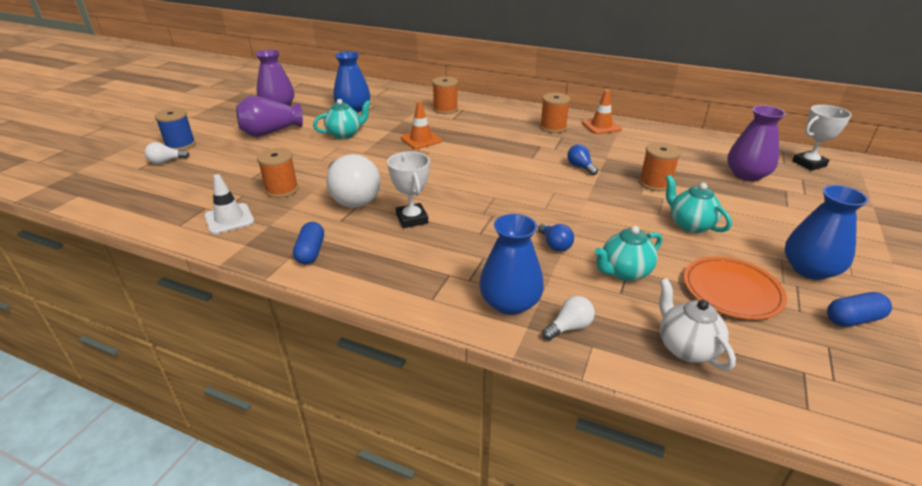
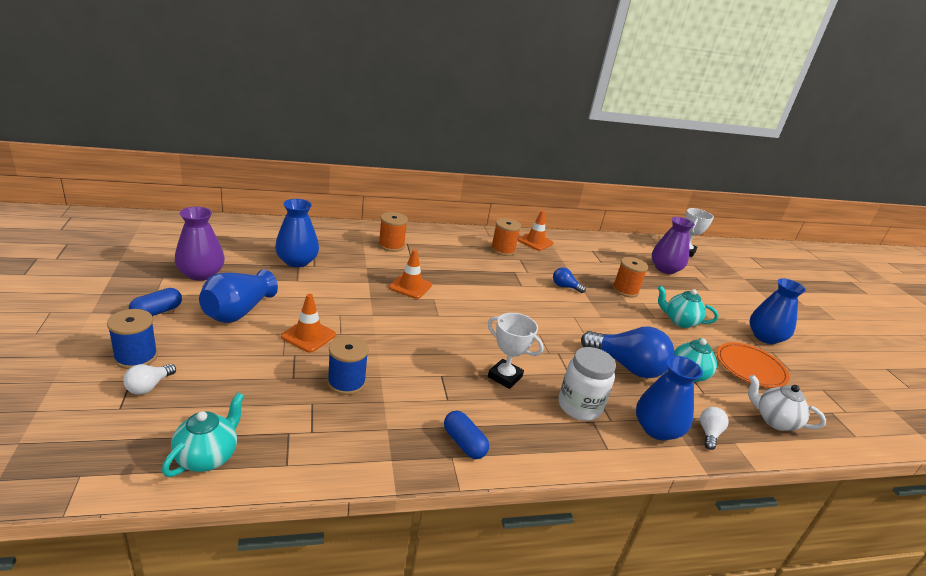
camera: 40 degrees left, 5 degrees down
white traffic cone [204,174,254,234] -> none
purple vase [236,96,303,137] -> blue vase [199,269,278,323]
orange spool [257,148,299,198] -> blue spool [327,336,369,395]
turquoise teapot [313,99,371,139] -> turquoise teapot moved to [162,393,244,477]
white light bulb [326,154,380,208] -> none
blue light bulb [538,223,574,252] -> blue light bulb [581,326,675,378], size x2.14
blue capsule [827,292,892,327] -> blue capsule moved to [129,288,182,316]
none -> orange traffic cone [281,294,336,353]
none -> white jar [559,347,616,421]

